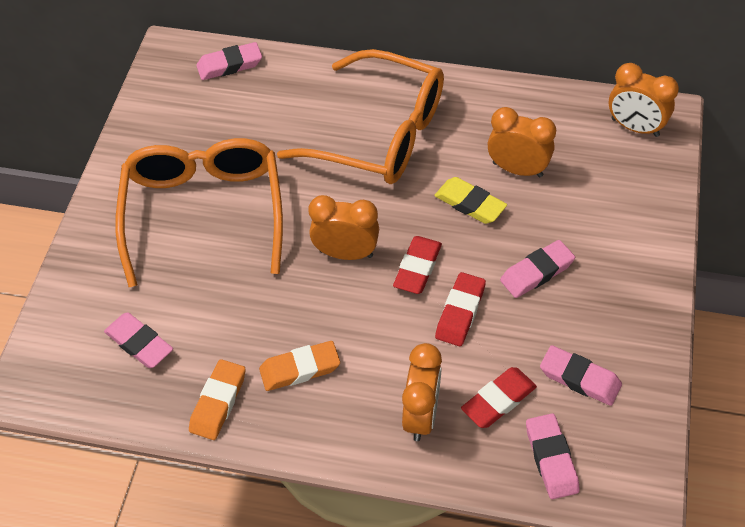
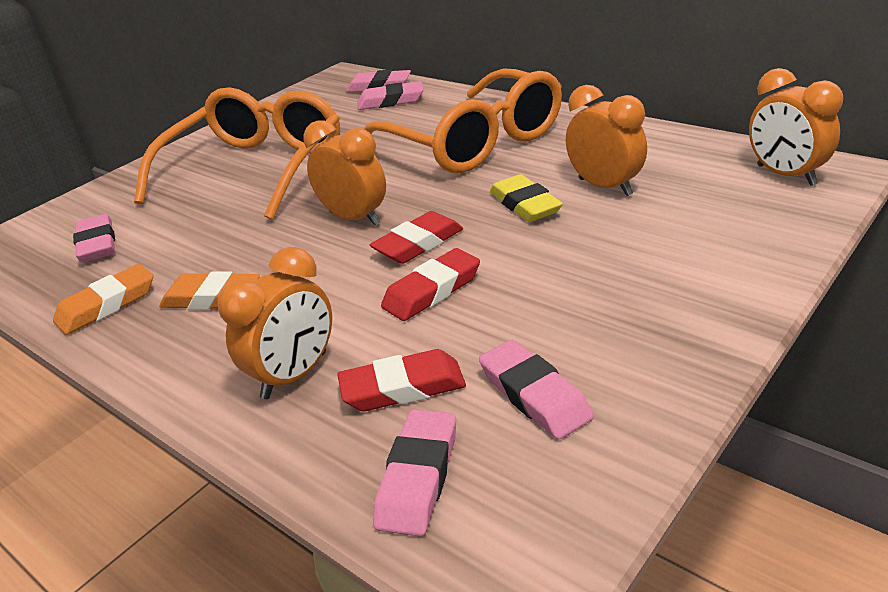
camera: 30 degrees right, 20 degrees down
pink eraser [500,240,575,298] -> pink eraser moved to [358,81,424,110]

